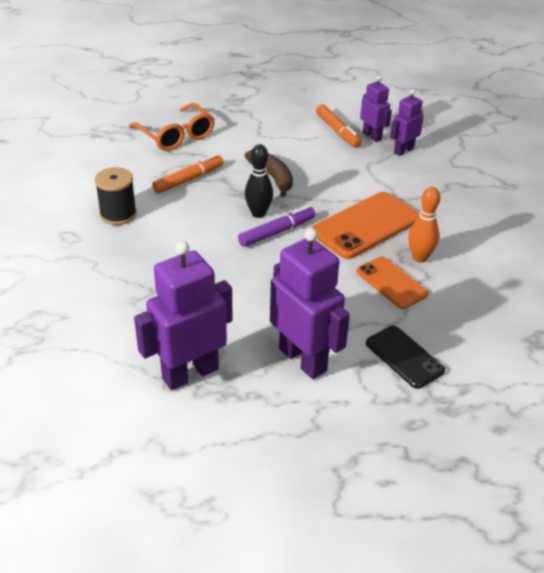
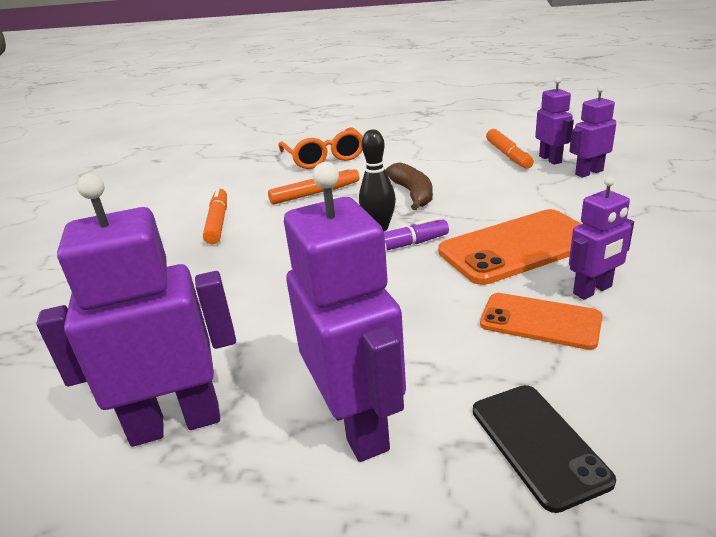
camera: 20 degrees right, 10 degrees down
black spool [95,167,137,225] -> orange marker [203,187,227,244]
orange phone [357,257,429,309] -> orange phone turned 45 degrees counterclockwise [480,293,602,350]
orange bowling pin [408,187,440,263] -> purple robot [569,177,634,300]

